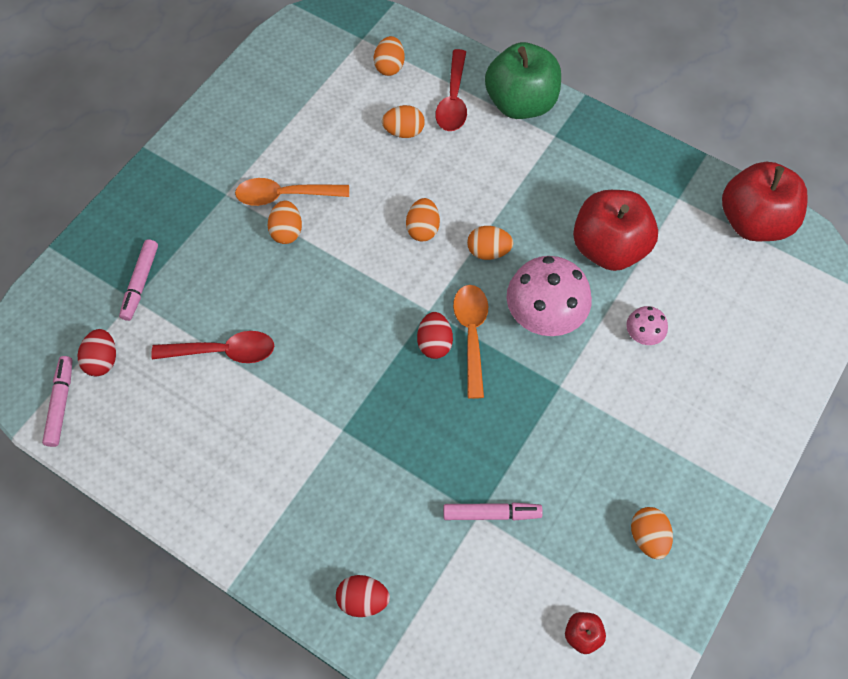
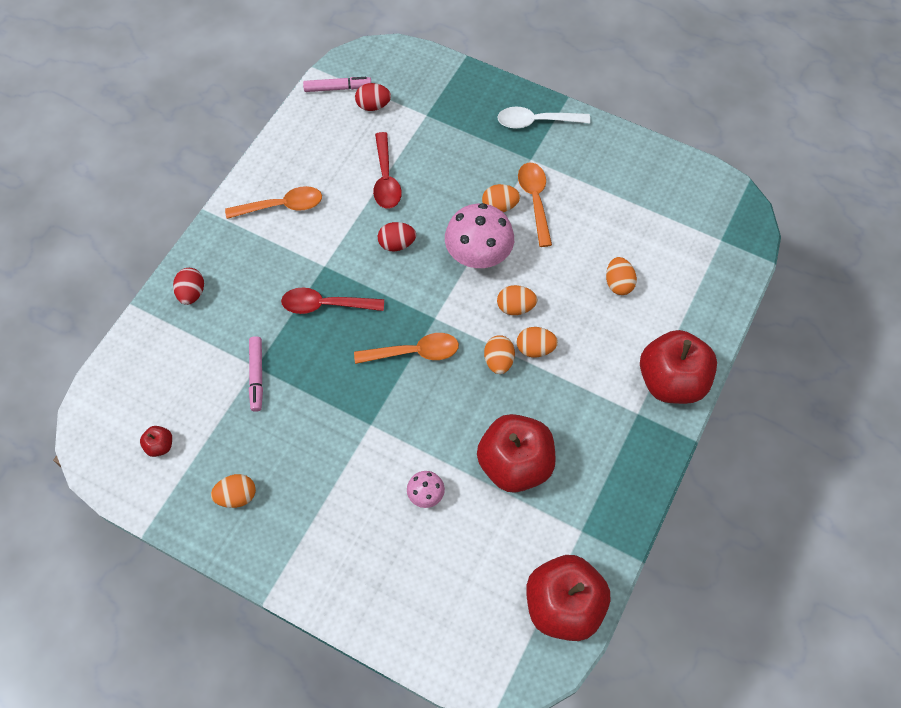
camera: 85 degrees right, 0 degrees up
pink marker [119,239,158,321] -> none
orange egg [374,36,405,76] -> orange egg moved to [517,327,558,357]
red egg [417,312,453,359] -> red egg moved to [378,222,416,251]
red spoon [435,49,467,131] -> red spoon moved to [281,288,384,314]
green apple [485,42,561,119] -> red apple [640,330,717,404]
pink mushroom [506,256,592,336] -> pink mushroom moved to [445,203,514,268]
none -> orange spoon [225,186,322,219]
none -> white spoon [497,106,590,129]

